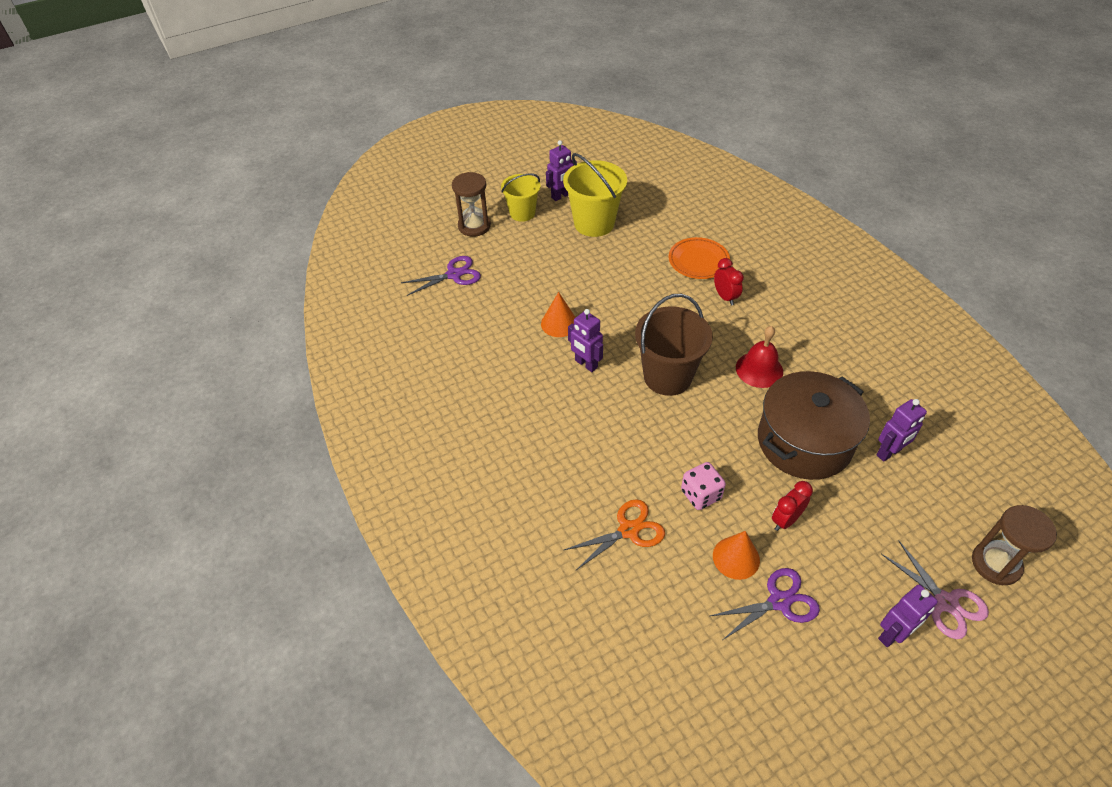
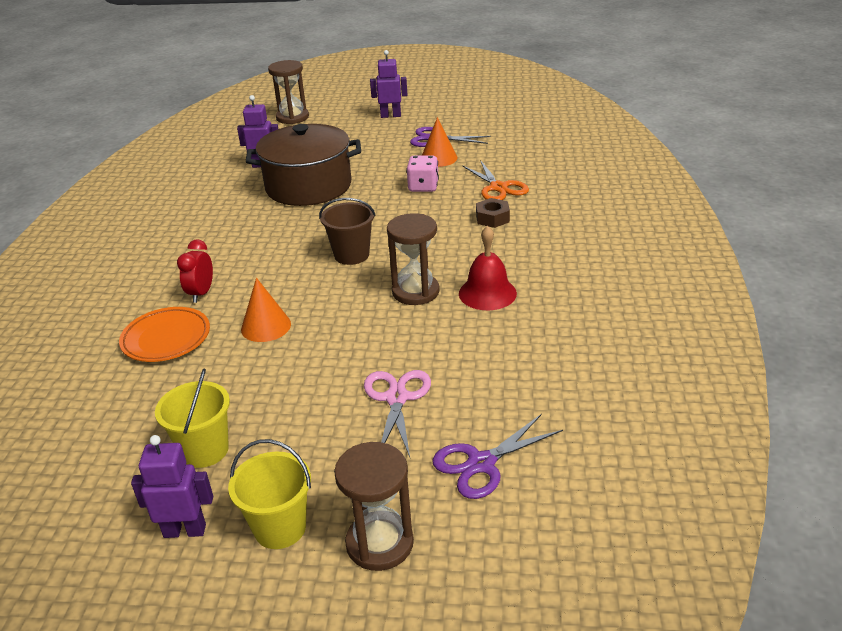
camera: 145 degrees left, 15 degrees down
purple scissors [401,256,481,296] -> purple scissors turned 45 degrees counterclockwise [432,414,563,499]
orange cone [541,292,576,337] -> orange cone moved to [241,278,291,342]
yellow bucket [563,153,627,237] -> yellow bucket [155,369,230,468], size x0.64
orange scissors [564,499,665,570] -> orange scissors turned 120 degrees counterclockwise [462,160,529,200]
purple robot [568,309,603,372] -> brown hourglass [387,213,440,305]
brown bucket [635,294,713,396] -> brown bucket [319,198,376,265], size x0.64
red bell [736,326,783,388] -> red bell moved to [459,226,517,310]
red clock [772,481,813,531] -> none
pink scissors [881,540,989,639] -> pink scissors moved to [364,370,431,457]
none -> brown nut [476,198,510,228]

